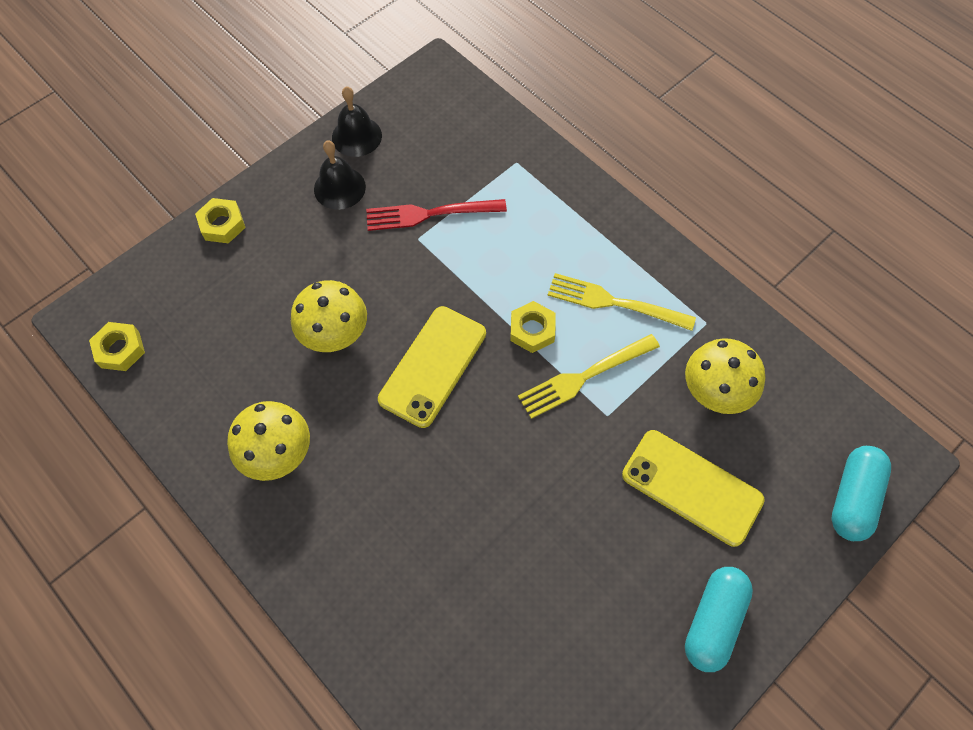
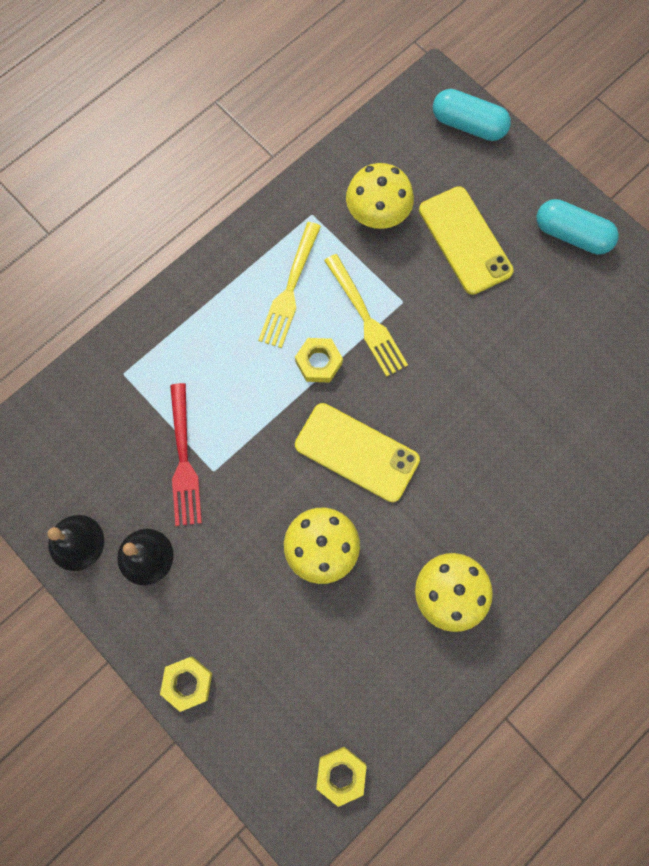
camera: 90 degrees left, 10 degrees up
yellow phone [622,430,765,547] -> yellow phone turned 60 degrees counterclockwise [419,186,514,295]

